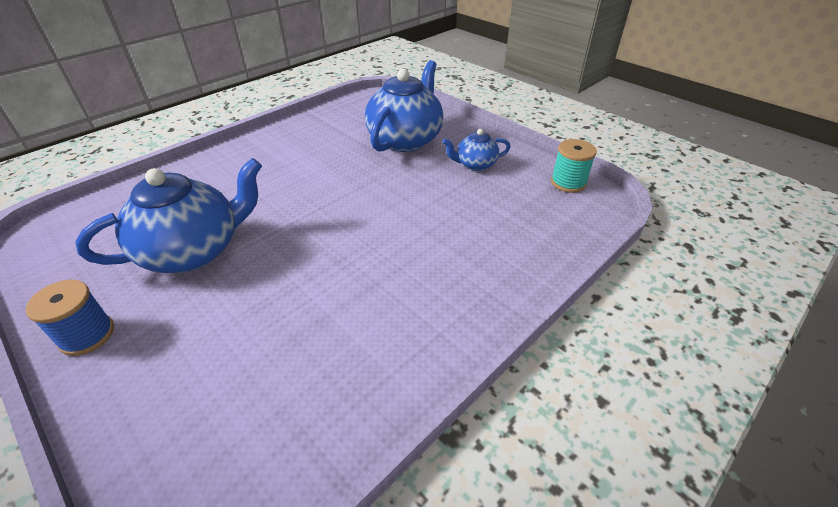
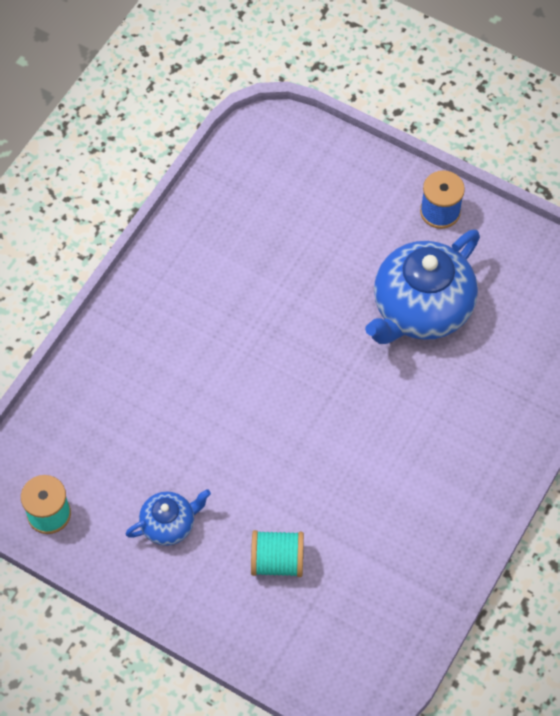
camera: 165 degrees right, 20 degrees up
blue teapot [365,60,444,152] -> turquoise spool [251,530,304,577]

